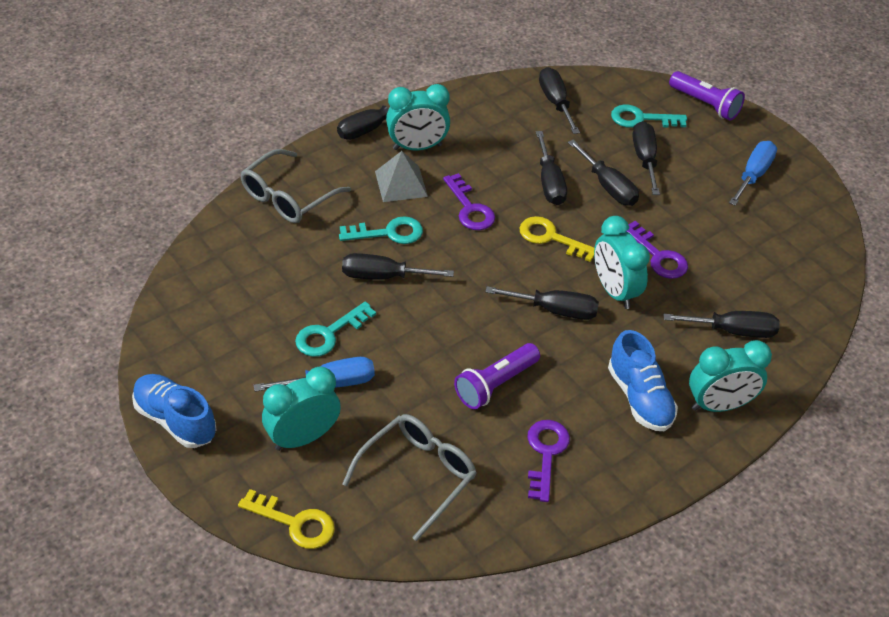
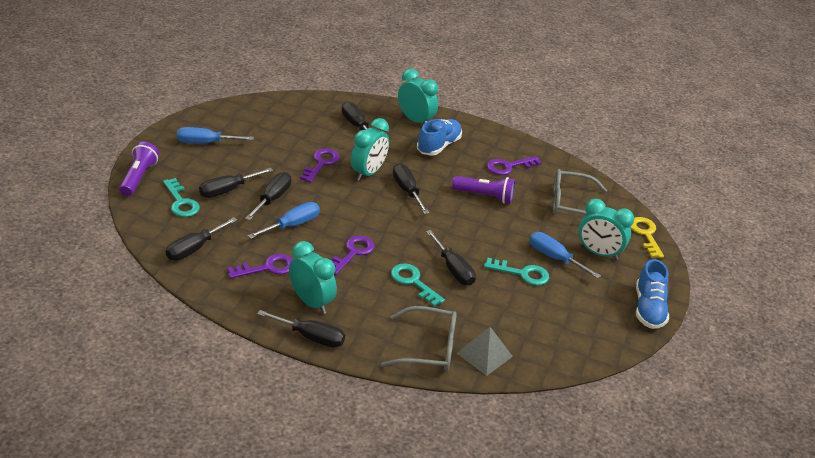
camera: 125 degrees left, 10 degrees down
grey pyramid [375,151,428,202] -> grey pyramid moved to [457,327,513,376]
yellow key [519,216,594,262] -> none
black screwdriver [536,131,567,205] -> blue screwdriver [248,202,320,239]
none -> purple key [227,254,293,279]

